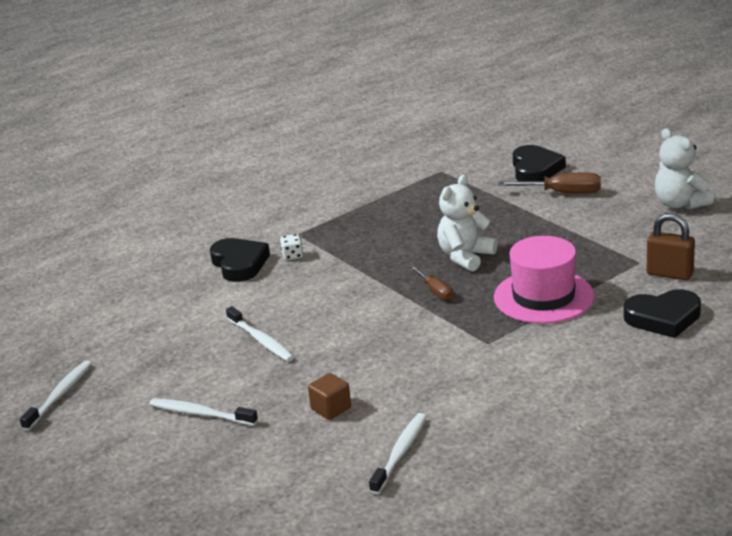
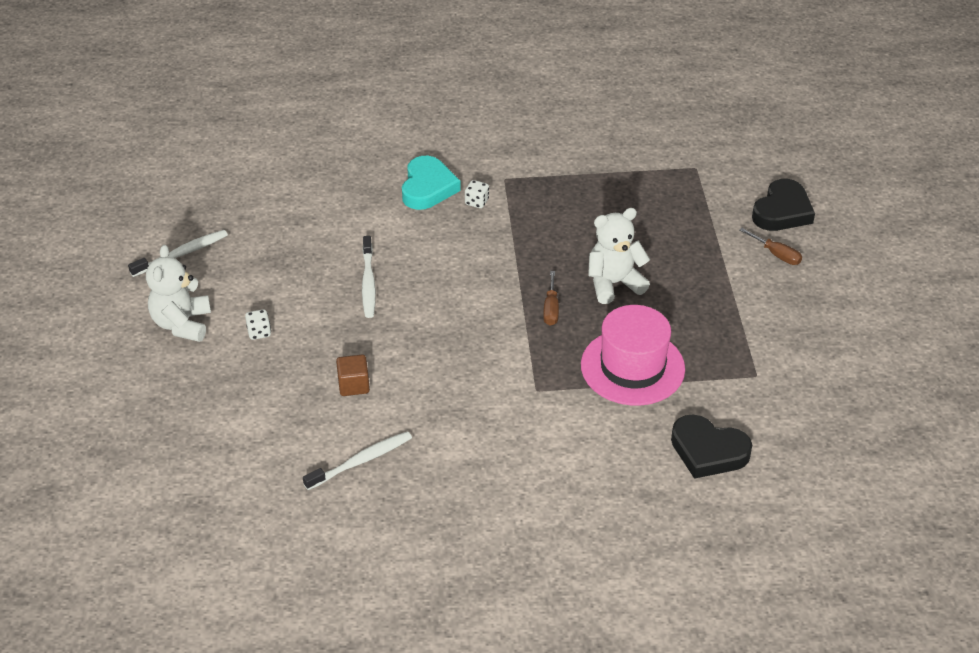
camera: 30 degrees right, 15 degrees up
white toothbrush [149,398,258,426] -> white dice [245,309,271,340]
black heart [210,238,270,282] -> turquoise heart [402,156,461,210]
brown screwdriver [498,172,601,194] -> brown screwdriver [740,228,802,265], size x0.64
brown padlock [647,213,695,280] -> none
white teddy bear [655,128,714,210] -> white teddy bear moved to [146,245,211,342]

